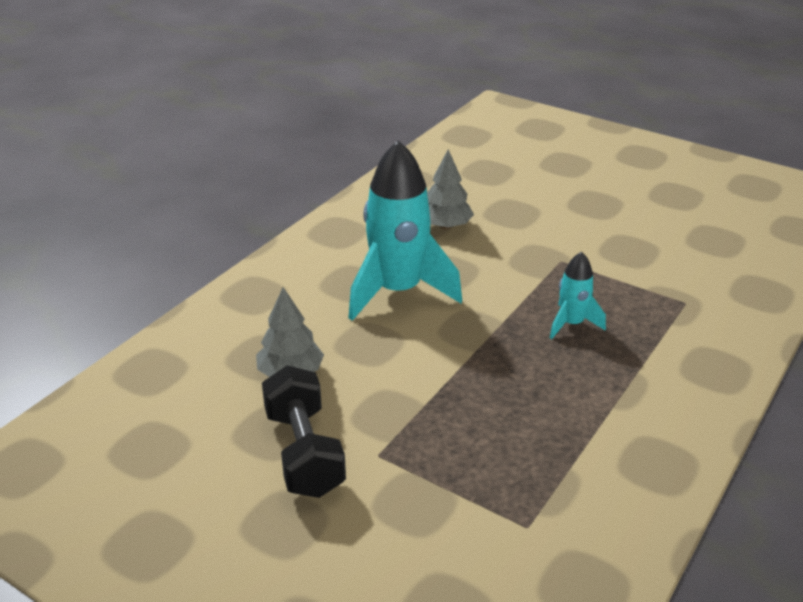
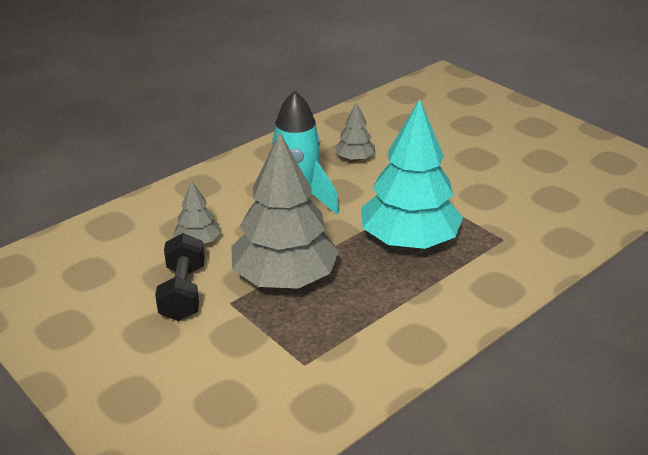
camera: 15 degrees right, 0 degrees up
turquoise rocket [550,252,606,339] -> turquoise tree [361,99,463,249]
none -> grey tree [231,132,339,289]

